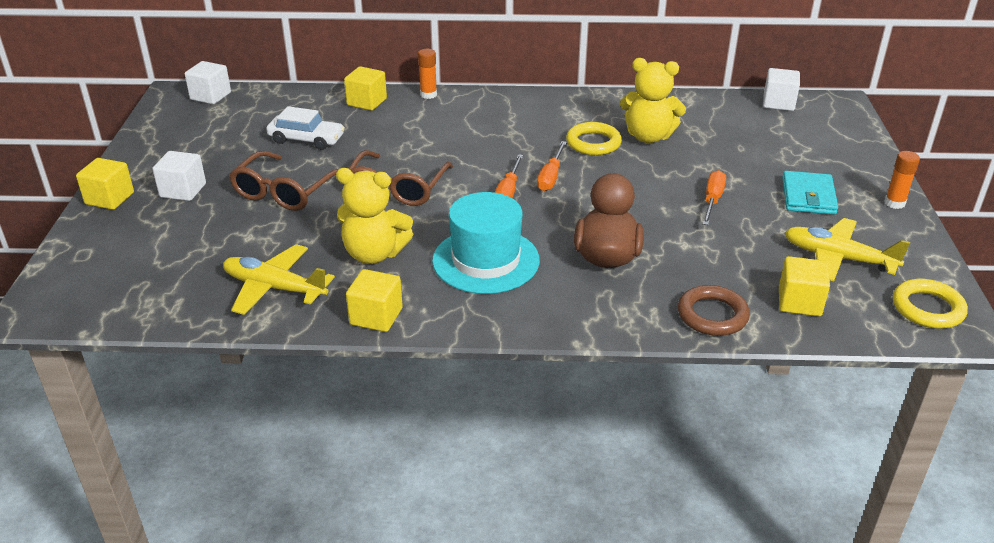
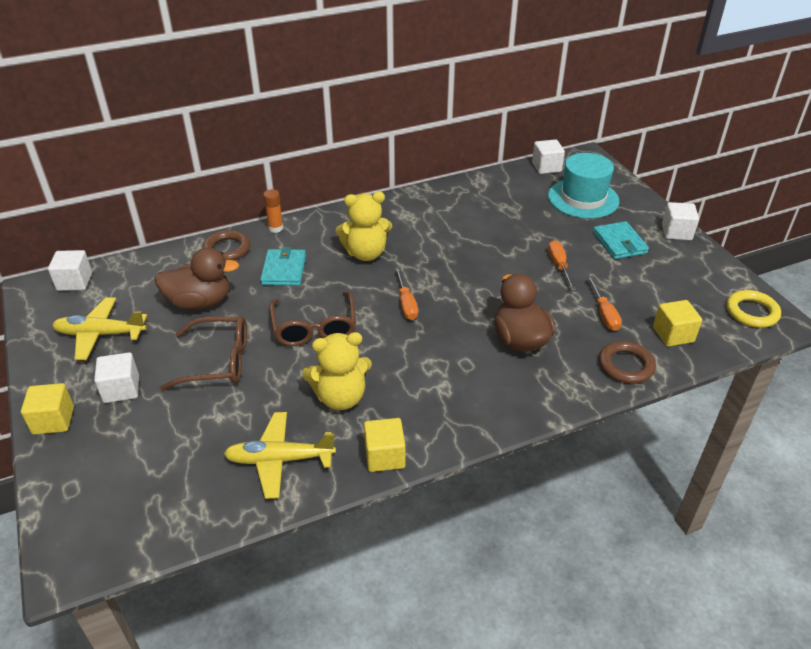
camera: 25 degrees left, 5 degrees up
brown glasses [229,151,339,211] -> brown glasses turned 90 degrees counterclockwise [160,316,247,391]
white car [266,106,345,150] -> brown duck [154,247,239,310]
yellow cube [344,66,387,111] -> brown ring [203,230,250,260]
turquoise hat [432,192,540,294] -> turquoise hat moved to [548,153,619,219]
orange screwdriver [537,141,567,191] -> orange screwdriver moved to [587,276,622,331]
yellow ring [566,122,622,155] -> none
yellow teddy bear [620,58,686,143] -> yellow teddy bear moved to [336,192,392,261]
yellow plane [784,218,910,281] -> yellow plane moved to [52,297,147,360]
orange glue stick [884,151,920,209] -> white cube [662,202,699,240]
none -> turquoise wallet [260,247,306,286]

